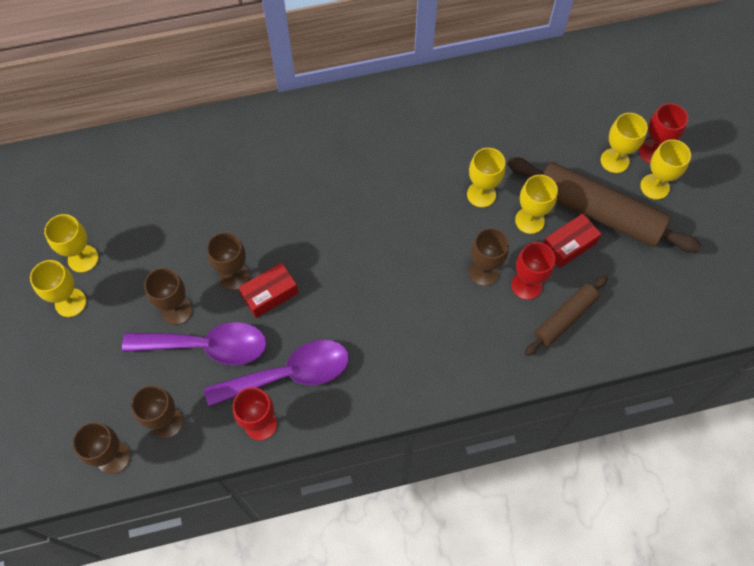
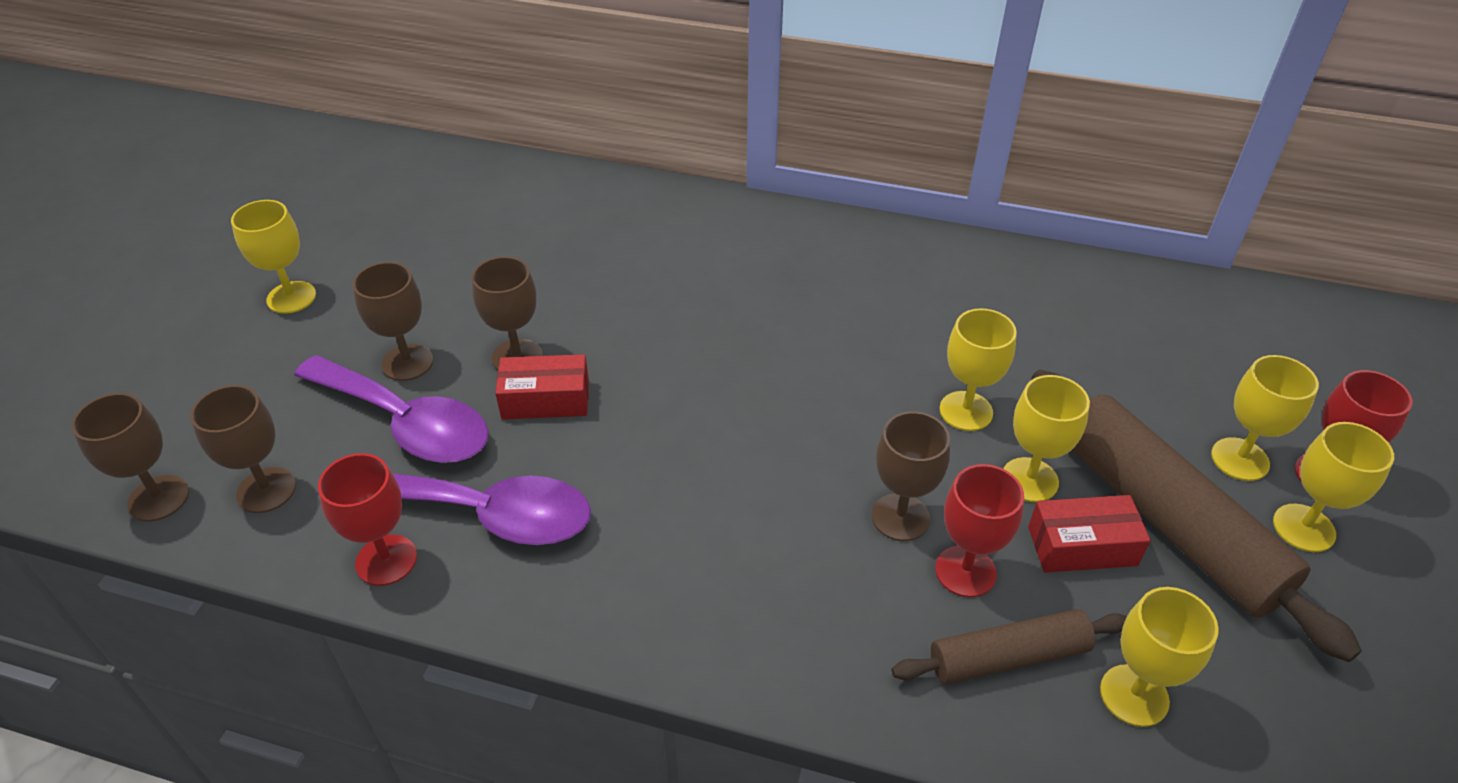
camera: 30 degrees right, 20 degrees down
yellow goblet [44,214,98,273] -> yellow goblet moved to [1100,587,1219,727]

